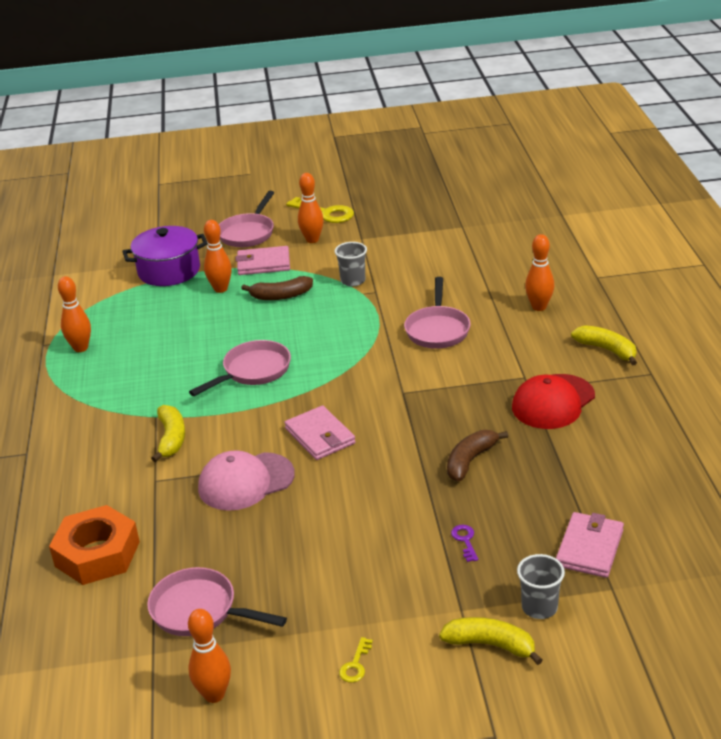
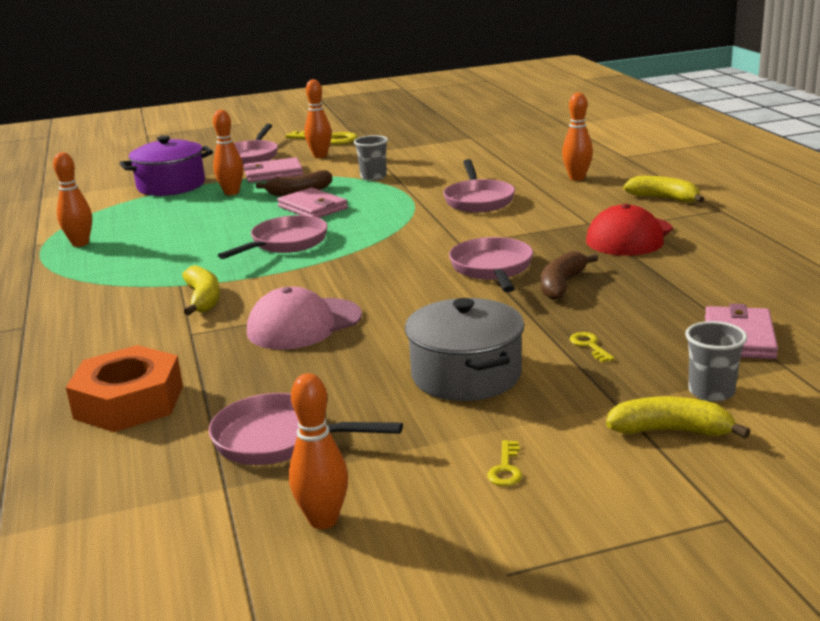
camera: 10 degrees left, 10 degrees down
pink wallet [284,405,356,460] -> pink wallet moved to [277,188,348,218]
purple key [451,525,479,562] -> yellow key [570,332,615,362]
none -> grey pot [405,298,525,401]
none -> pink pan [449,237,533,292]

